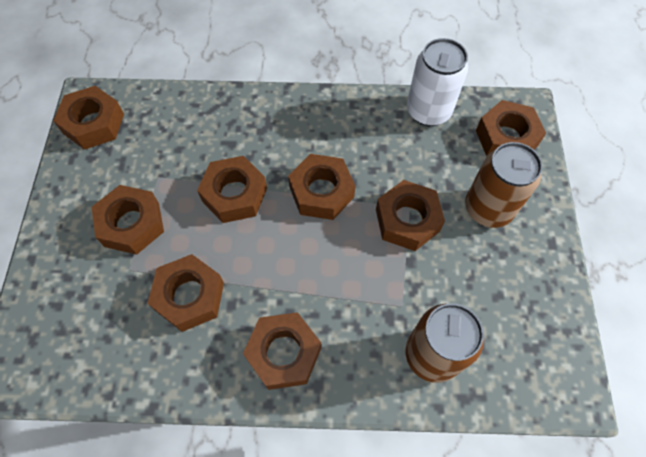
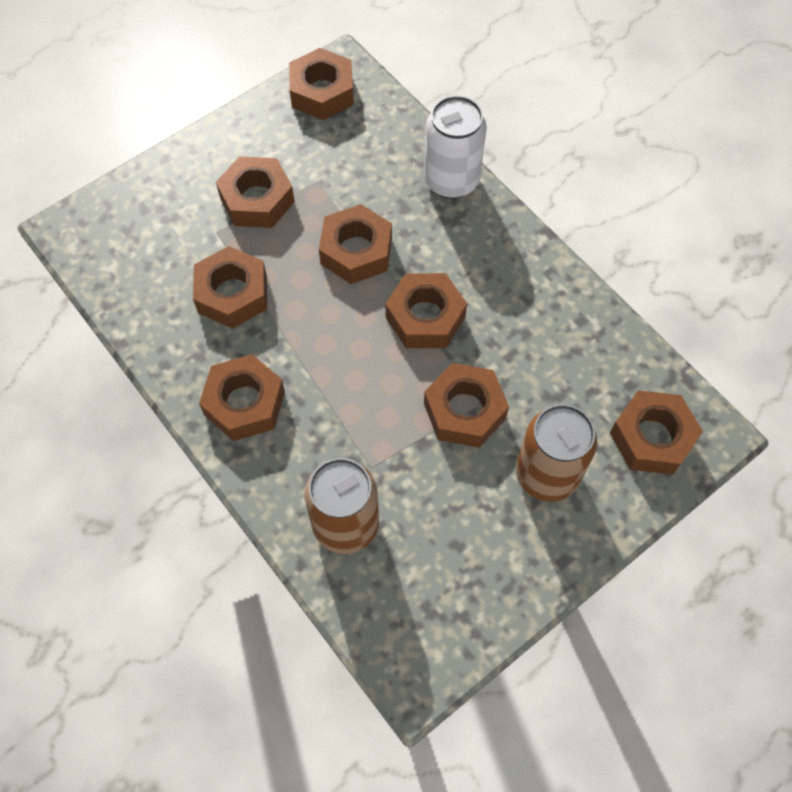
camera: 50 degrees right, 0 degrees up
white can [407,38,468,126] -> white can moved to [424,95,487,199]

